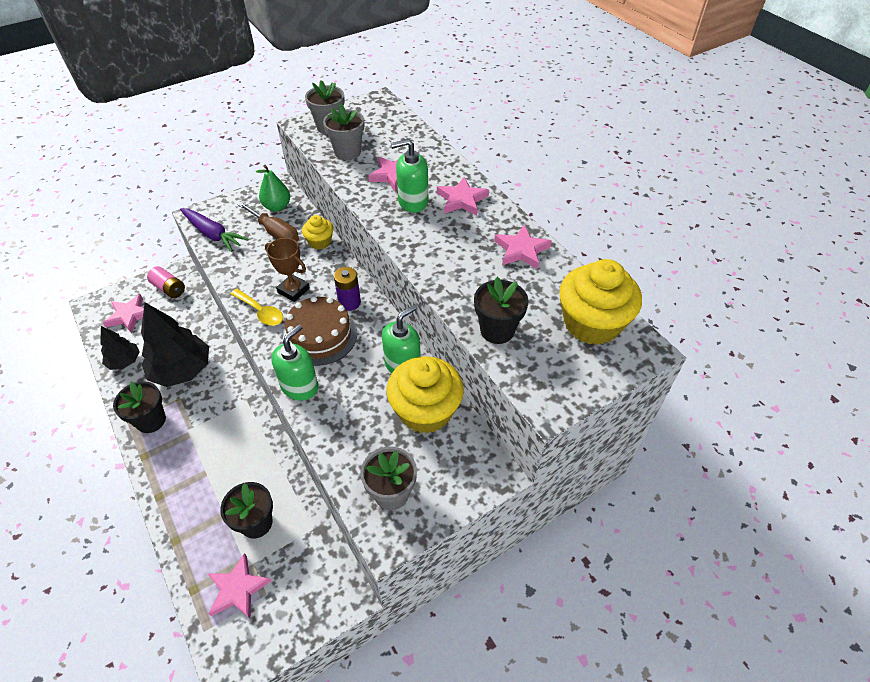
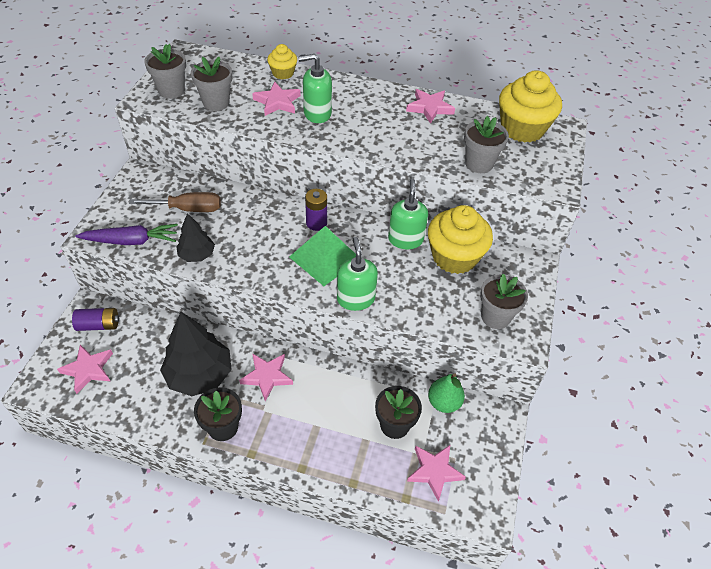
camera: 45 degrees left, 0 degrees up
black tree [100,326,140,370] -> black tree moved to [176,213,215,262]
pink battery [147,266,185,298] -> purple battery [72,308,119,331]
yellow spoon [230,289,283,326] -> none
green pear [256,165,290,212] -> green pear moved to [428,373,465,413]
brown trophy [265,238,310,302] -> none
brown cake [283,296,357,366] -> green pyramid [289,226,356,286]
yellow cupcake [302,215,333,250] -> yellow cupcake moved to [267,44,297,79]
green soap dispenser [391,139,428,213] -> green soap dispenser turned 45 degrees clockwise [298,54,332,123]
pink star [437,177,489,215] -> pink star moved to [239,353,293,401]
black flower pot [474,277,529,344] -> grey flower pot [464,116,509,173]

